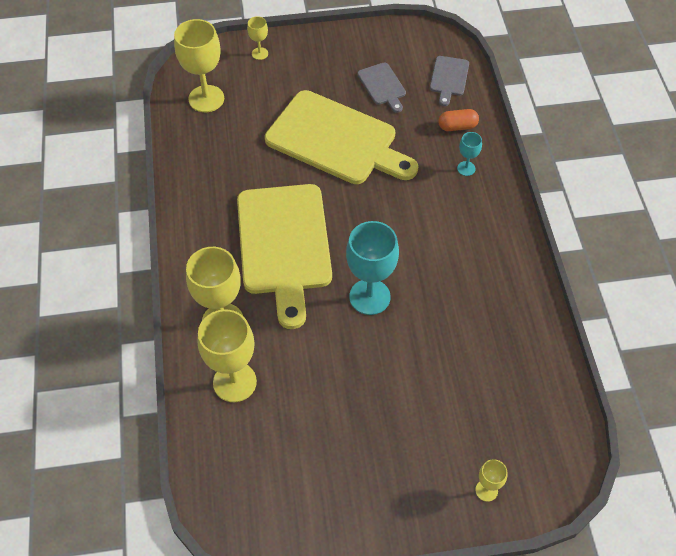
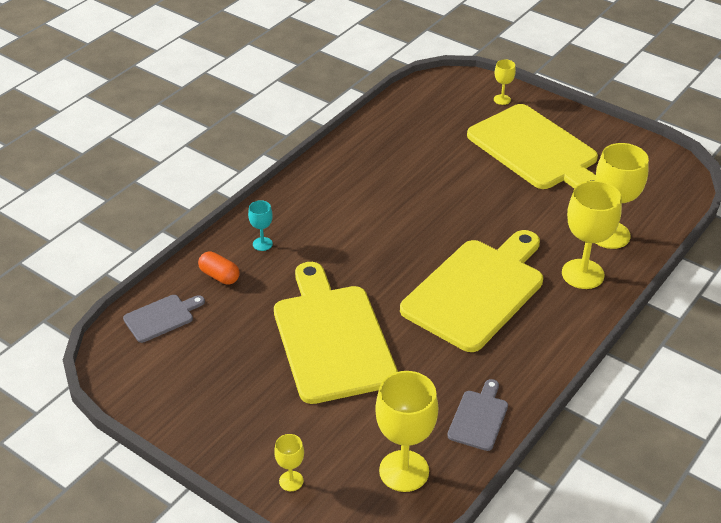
camera: 135 degrees left, 15 degrees down
turquoise goblet [346,221,399,315] -> none
grey cutting board [357,62,406,113] -> grey cutting board moved to [447,379,508,451]
none -> yellow cutting board [467,104,598,189]

